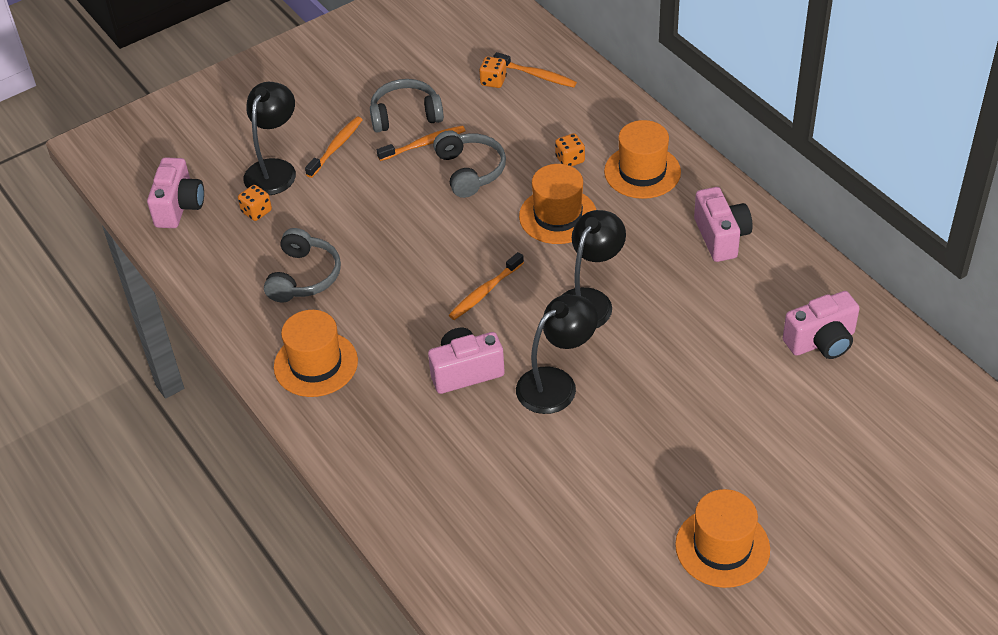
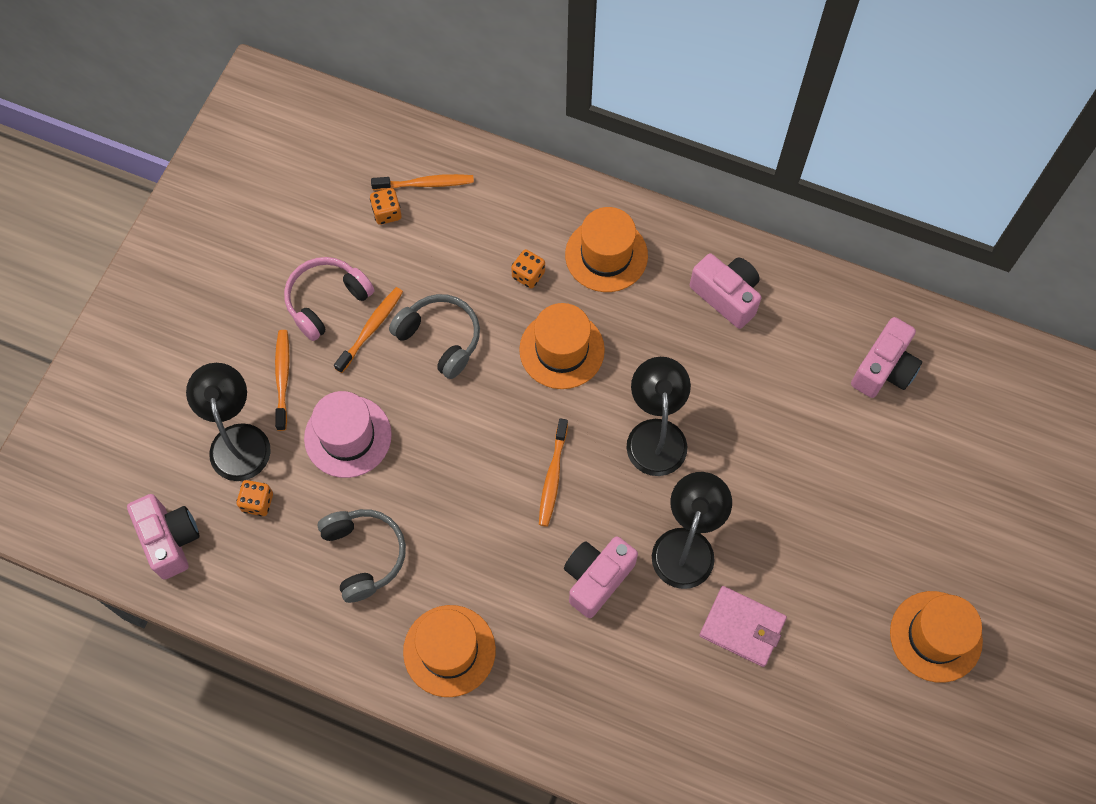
camera: 35 degrees left, 20 degrees up
grey headphones [370,79,444,133] -> pink headphones [284,257,374,341]
none -> pink hat [304,391,392,478]
none -> pink wallet [699,586,787,667]

